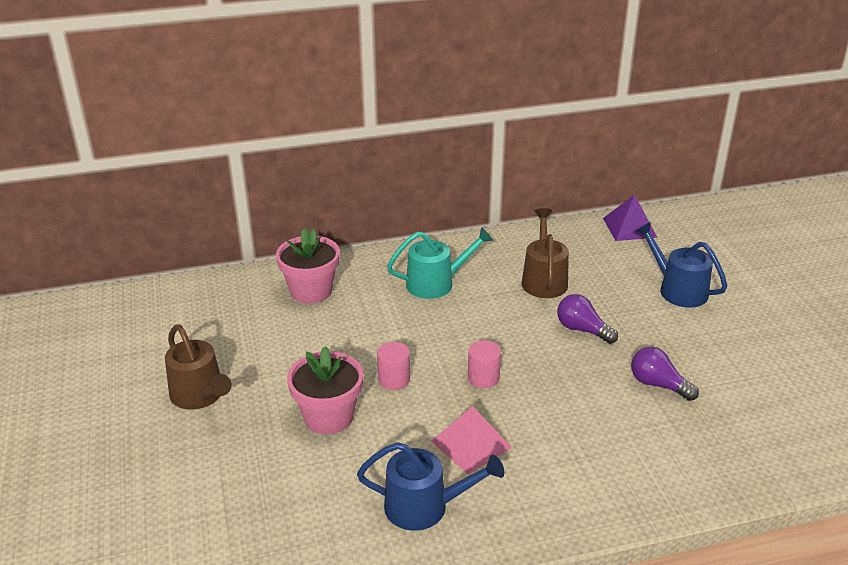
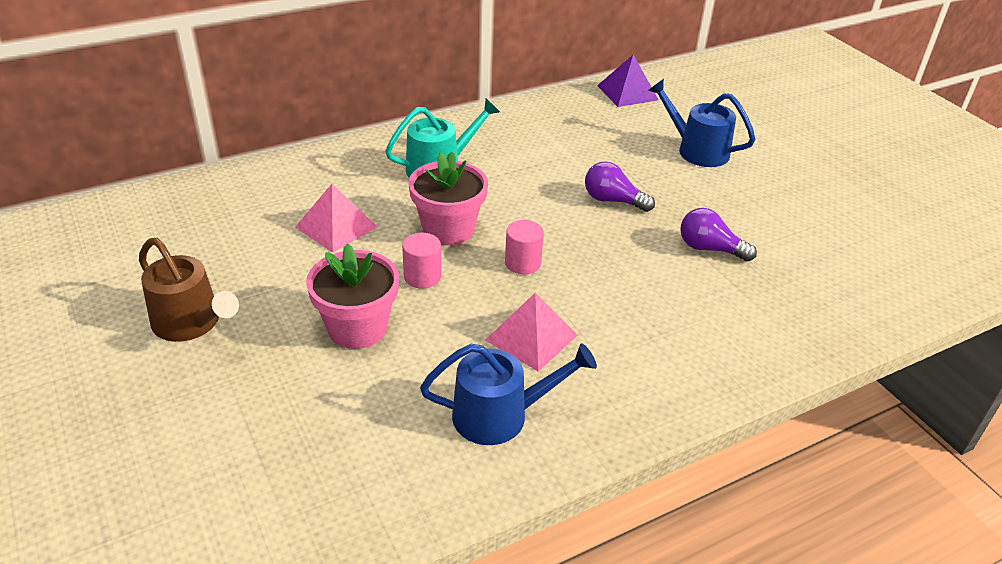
camera: 15 degrees left, 5 degrees up
pink flower pot [276,229,340,303] -> pink flower pot moved to [409,152,488,245]
brown watering can [522,208,569,298] -> none
none -> pink pyramid [295,184,377,253]

